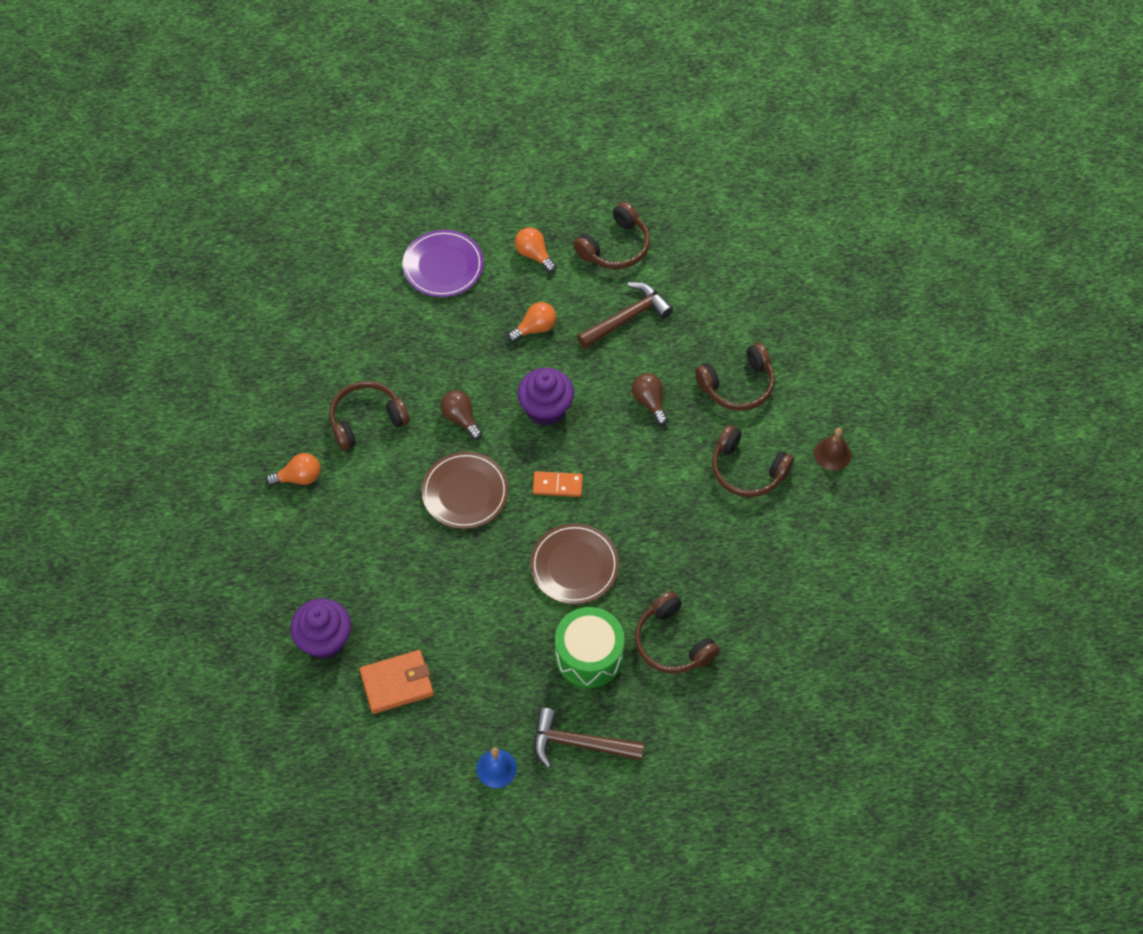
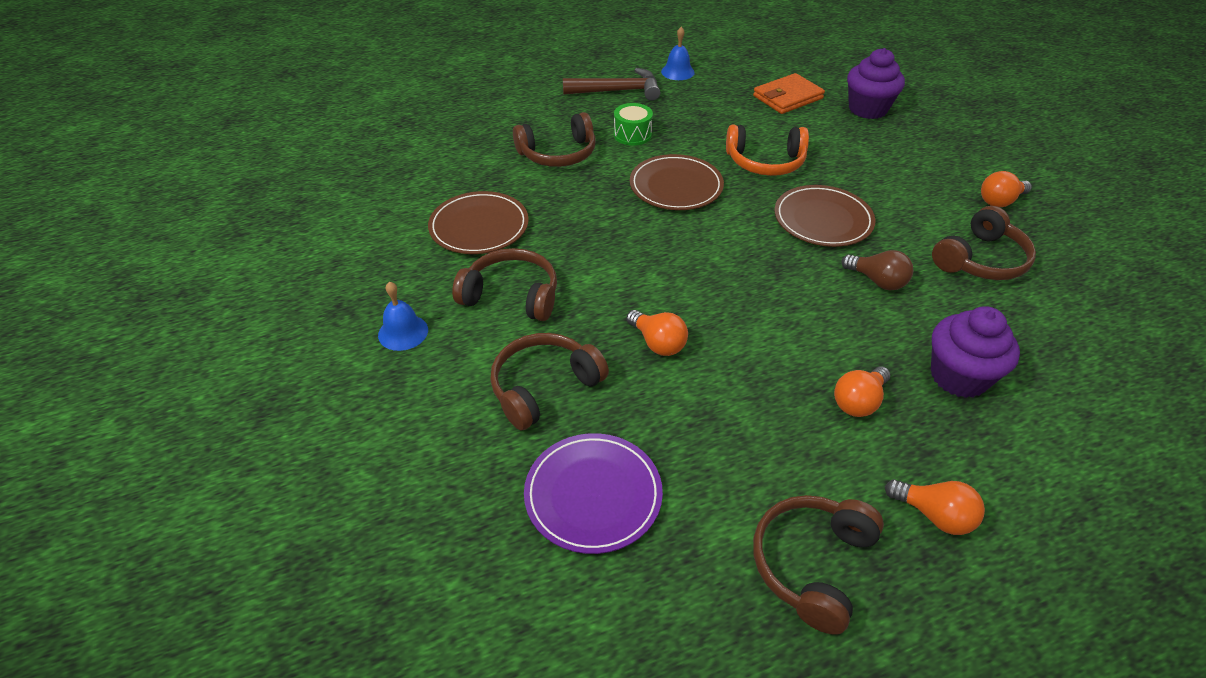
camera: 165 degrees right, 15 degrees down
purple plate [402,230,484,297] -> purple plate moved to [524,433,663,554]
purple cupcake [518,368,574,426] -> purple cupcake moved to [931,307,1020,398]
orange domino [532,471,583,497] -> none
green drum [555,607,624,688] -> green drum [614,103,653,146], size x0.59
brown hammer [577,282,673,349] -> none
brown light bulb [632,373,668,425] -> orange light bulb [626,310,688,356]
brown headphones [635,591,720,674] -> brown headphones turned 120 degrees clockwise [513,112,596,167]
brown bell [814,428,851,471] -> blue bell [378,281,428,351]
none -> brown plate [428,191,529,254]
none -> orange headphones [726,125,809,176]

